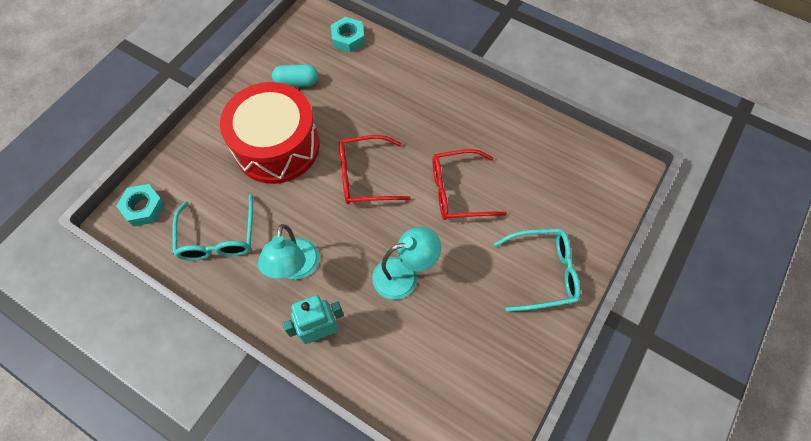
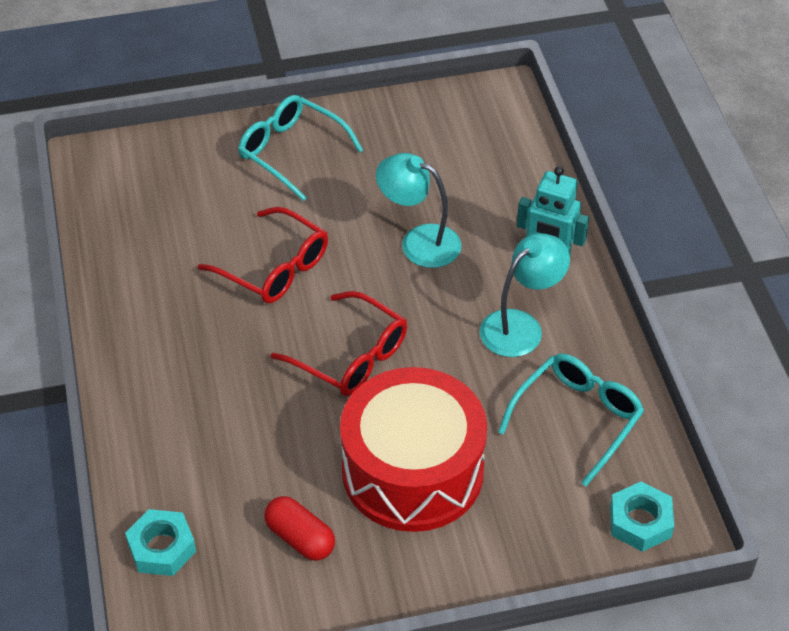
camera: 135 degrees left, 15 degrees down
turquoise capsule [272,64,318,87] -> red capsule [265,496,335,561]

